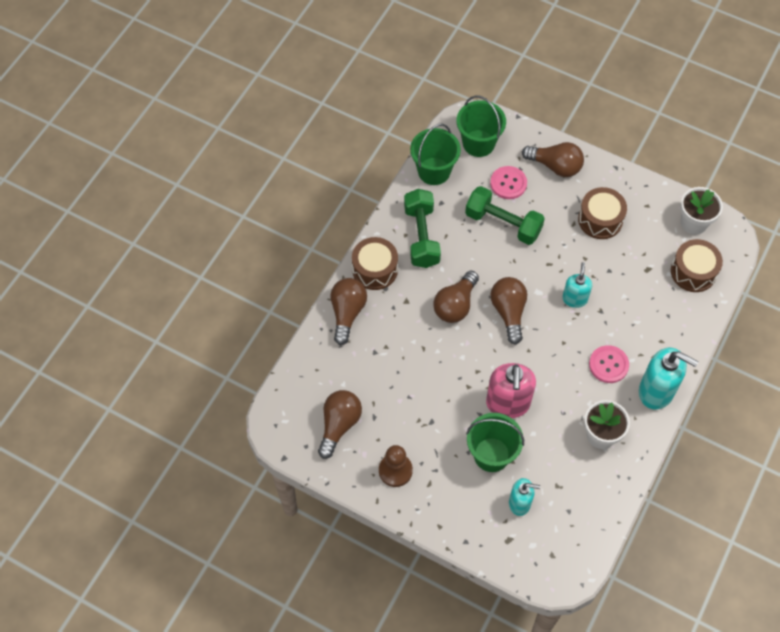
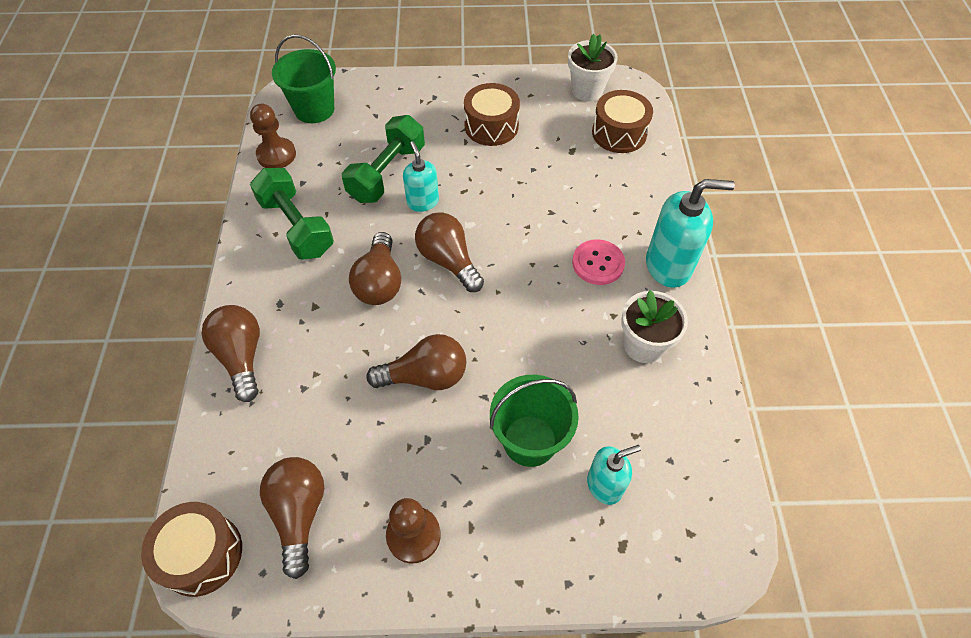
camera: 30 degrees left, 5 degrees down
brown drum [352,237,398,290] -> brown drum moved to [141,502,242,597]
green bucket [410,124,461,185] -> brown pawn [250,104,296,168]
green dumbbell [465,186,545,245] -> green dumbbell turned 60 degrees counterclockwise [342,115,425,203]
pink soap dispenser [486,363,536,418] -> none
pink button [490,166,527,199] -> none
brown light bulb [522,142,584,177] -> brown light bulb moved to [366,334,466,390]
turquoise soap dispenser [562,262,592,308] -> turquoise soap dispenser moved to [403,141,439,212]

